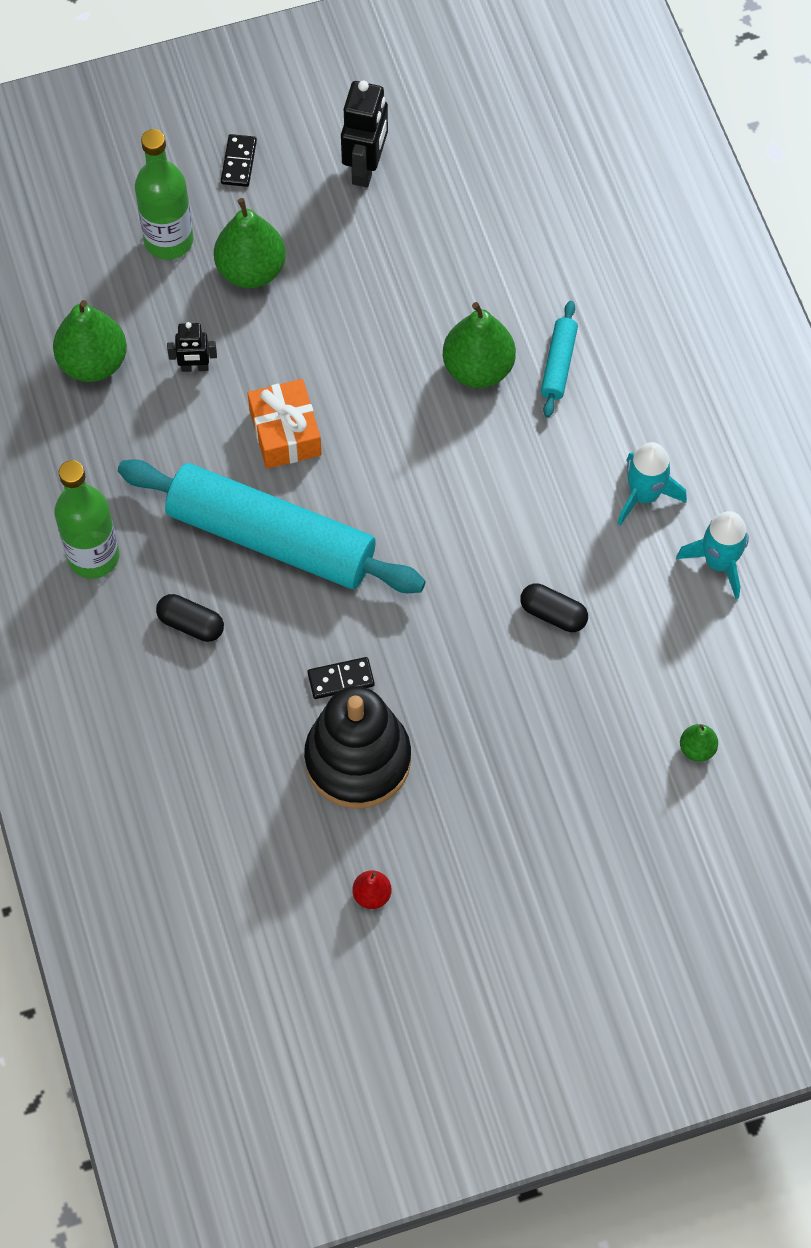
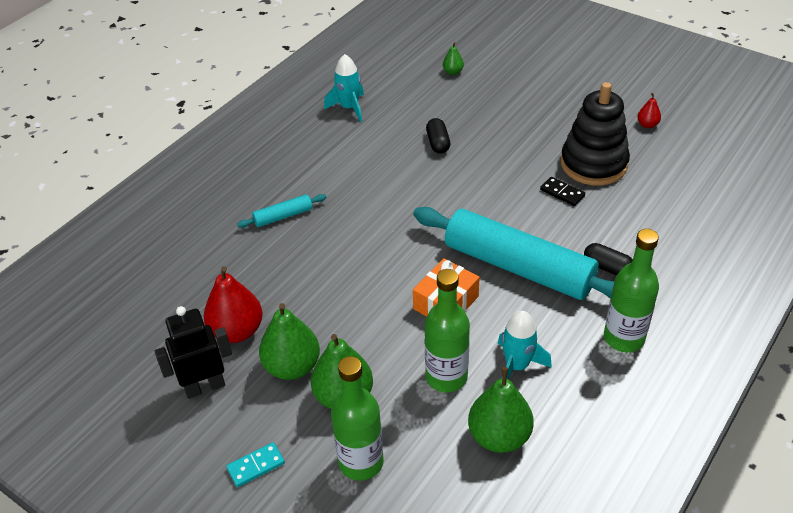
camera: 125 degrees left, 20 degrees down
turquoise rolling pin [118,459,426,593] -> turquoise rolling pin turned 45 degrees counterclockwise [413,207,614,300]
black capsule [156,594,224,642] -> black capsule turned 45 degrees counterclockwise [584,243,633,276]
black robot [167,322,217,372] -> green bottle [425,269,470,392]
black domino [221,134,257,187] -> turquoise domino [226,442,285,487]
green pear [443,302,516,388] -> green pear moved to [259,303,320,380]
turquoise rocket [617,442,687,526] -> turquoise rocket moved to [498,311,552,379]
none -> red pear [204,266,263,343]

